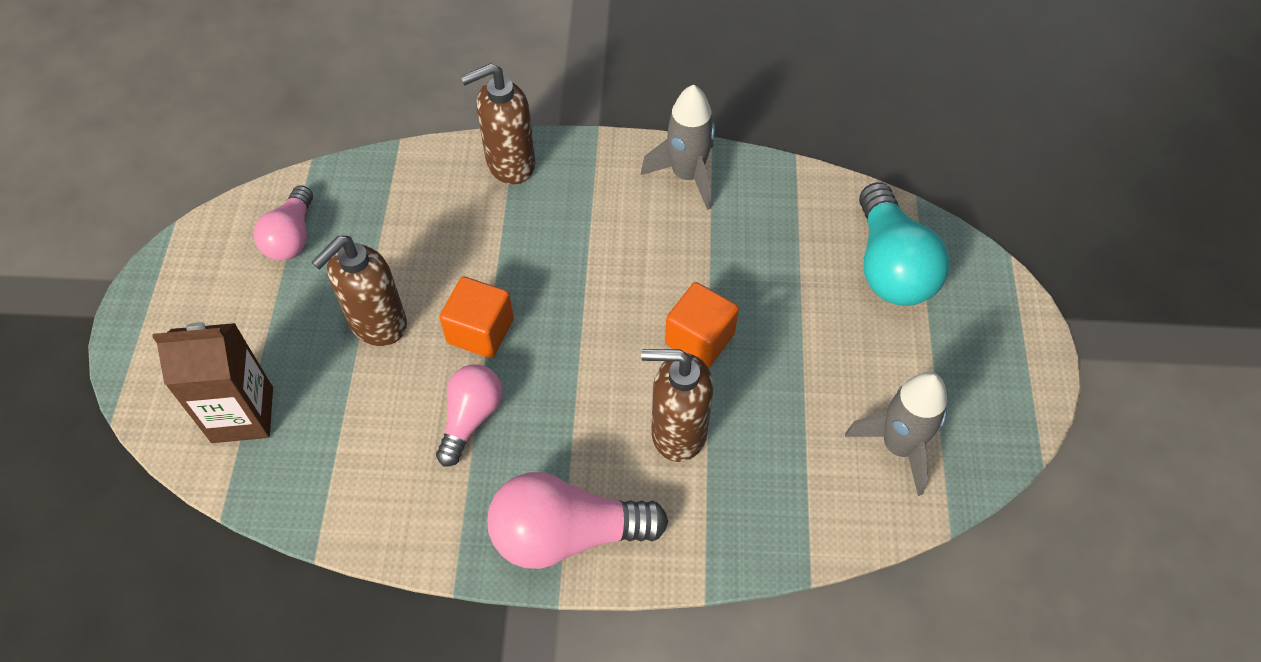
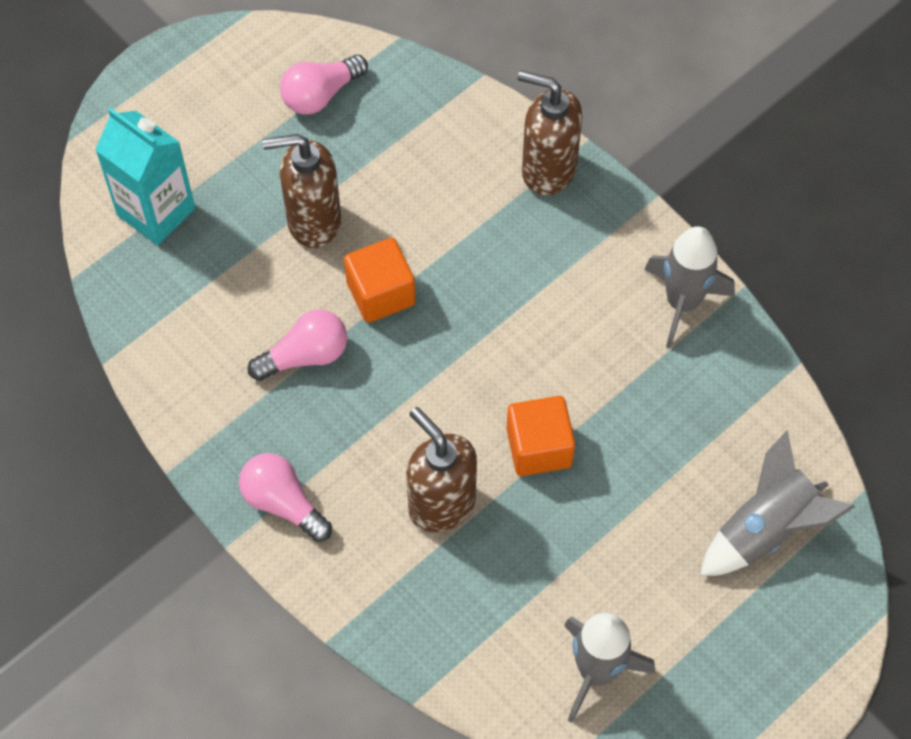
camera: 45 degrees right, 5 degrees up
brown carton [152,322,273,443] -> turquoise carton [95,108,195,245]
pink light bulb [487,472,668,569] -> pink light bulb [239,453,332,542], size x0.63
turquoise light bulb [859,182,949,306] -> grey rocket [700,431,855,576]

